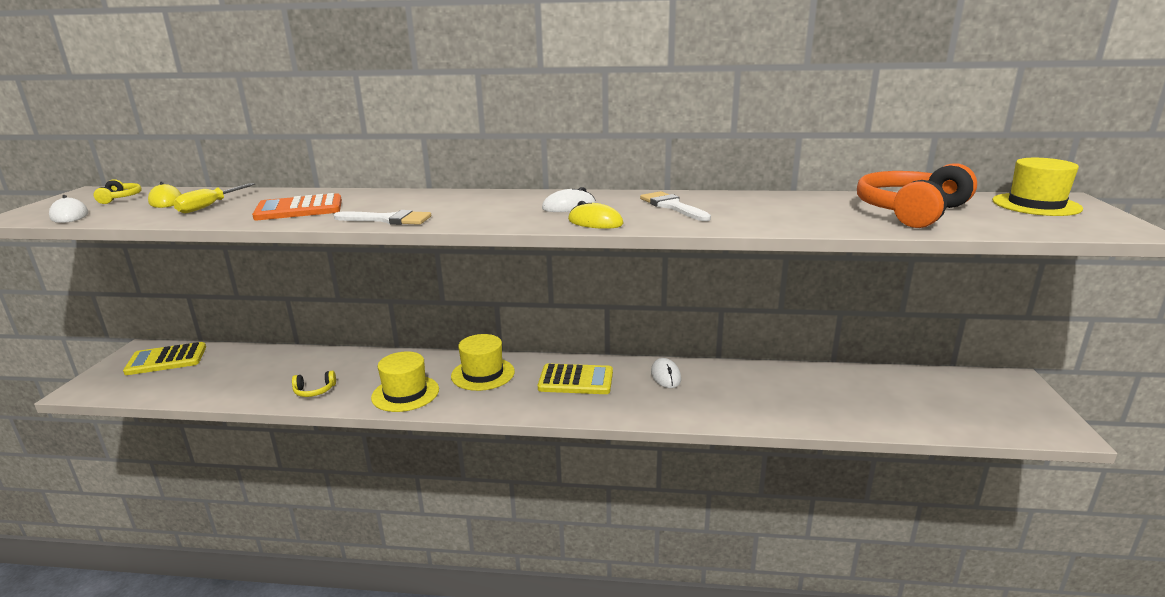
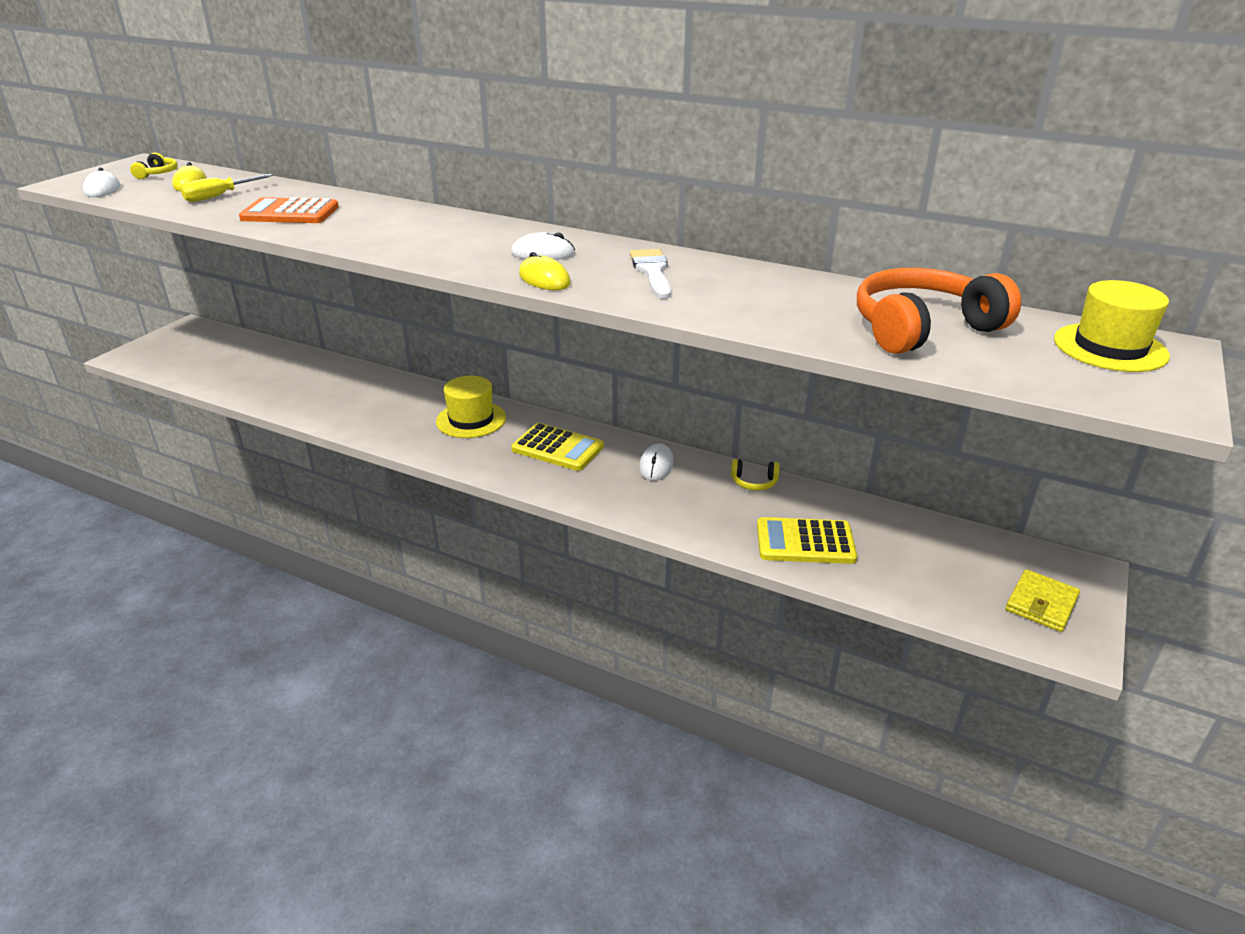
camera: 20 degrees right, 10 degrees up
yellow calculator [123,342,206,375] -> yellow calculator moved to [757,517,857,564]
yellow headphones [292,371,336,397] -> yellow headphones moved to [731,459,780,490]
white brush [334,210,431,225] -> none
yellow hat [371,351,439,412] -> none
none -> yellow wallet [1006,569,1080,632]

